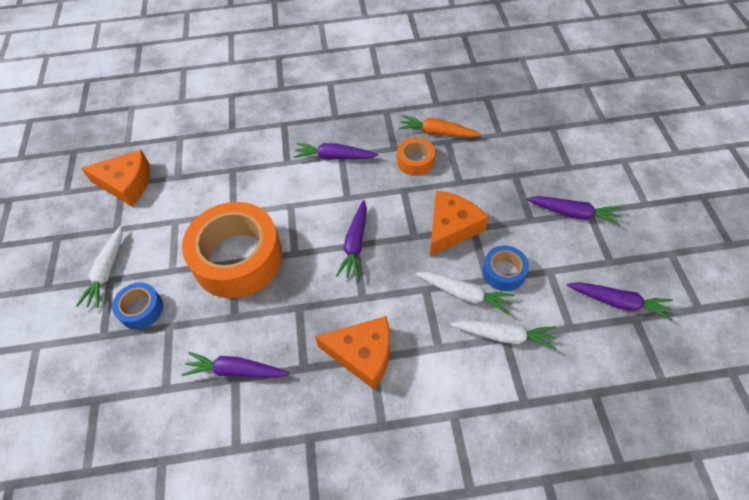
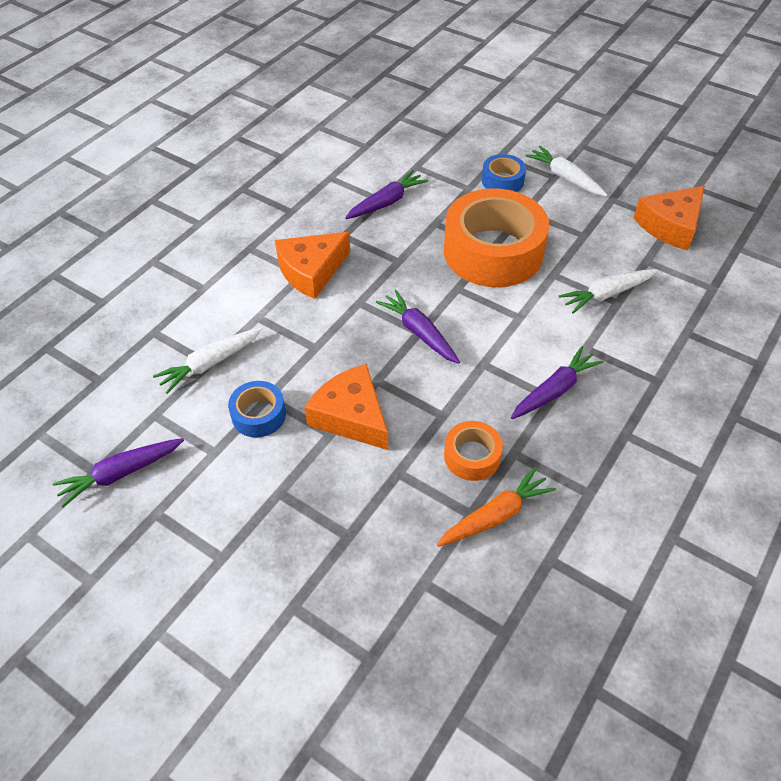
camera: 130 degrees right, 5 degrees down
white carrot [416,272,515,315] -> white carrot moved to [559,269,658,314]
orange cheese [430,190,489,256] -> orange cheese turned 150 degrees clockwise [304,364,388,450]
purple carrot [526,196,621,226] -> none

